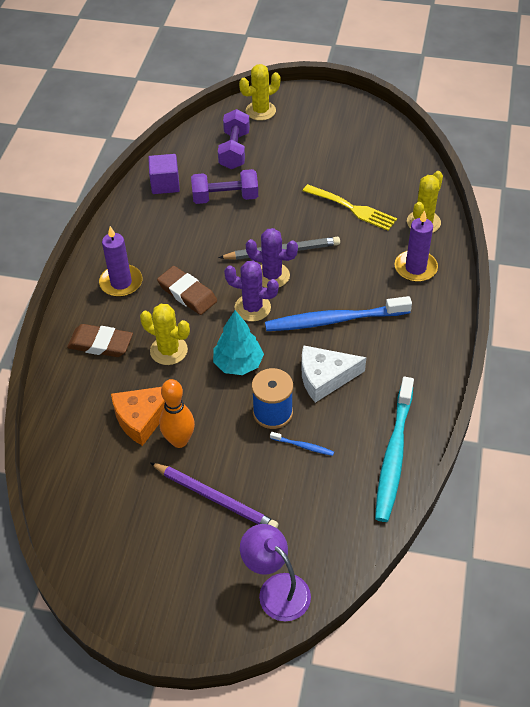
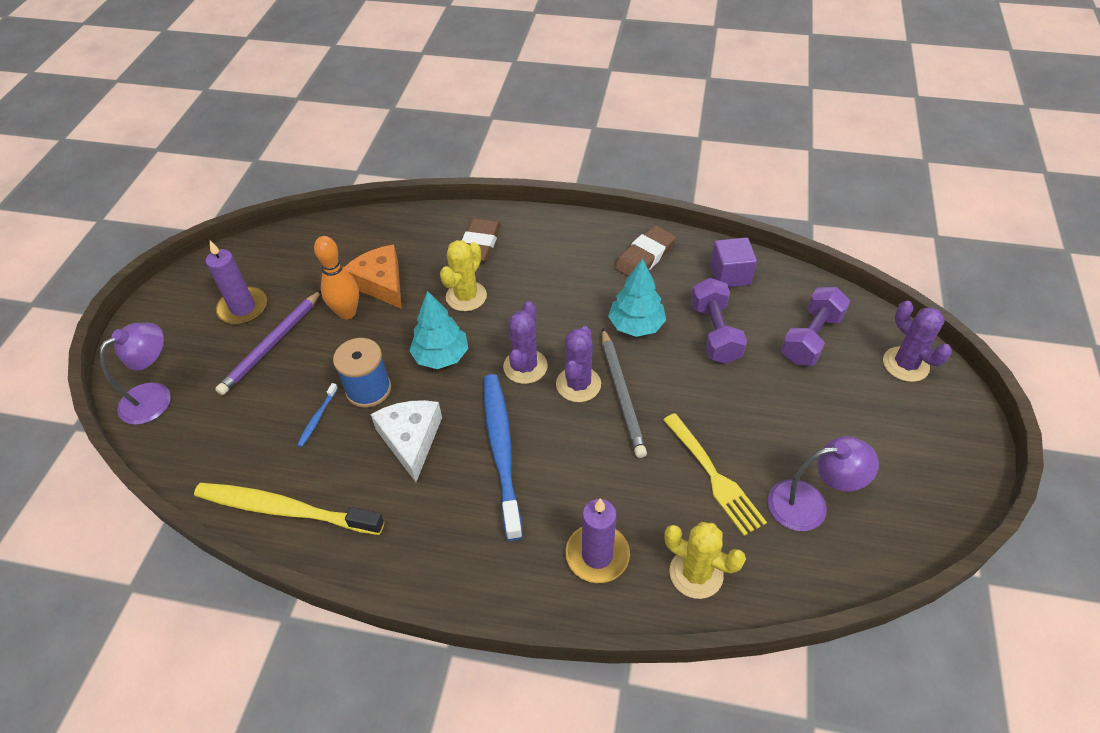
camera: 90 degrees right, 0 degrees up
purple candle [99,226,142,297] -> purple candle moved to [206,241,267,325]
brown eraser [157,266,217,315] -> brown eraser moved to [614,225,676,276]
purple dumbbell [218,109,250,169] -> purple dumbbell turned 60 degrees counterclockwise [781,287,850,366]
yellow cactus [239,64,280,121] -> purple cactus [883,301,952,382]
yellow fork [303,184,397,231] -> yellow fork turned 60 degrees counterclockwise [663,413,767,536]
turquoise toothbrush [375,377,414,522] -> yellow toothbrush [194,483,384,535]
none -> turquoise tree [608,258,666,337]
none -> purple lamp [768,436,879,531]

